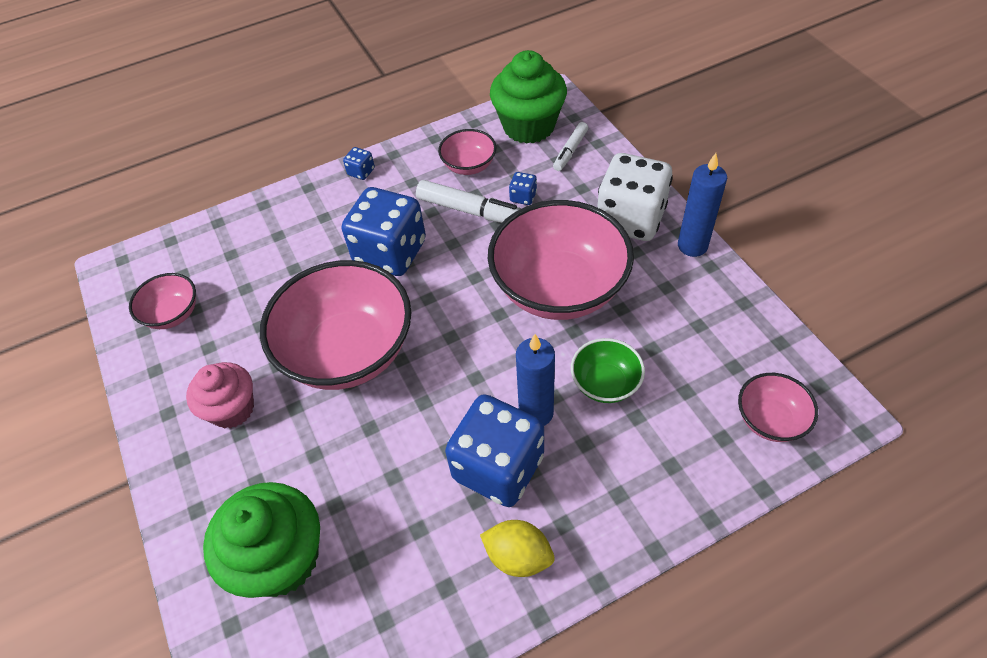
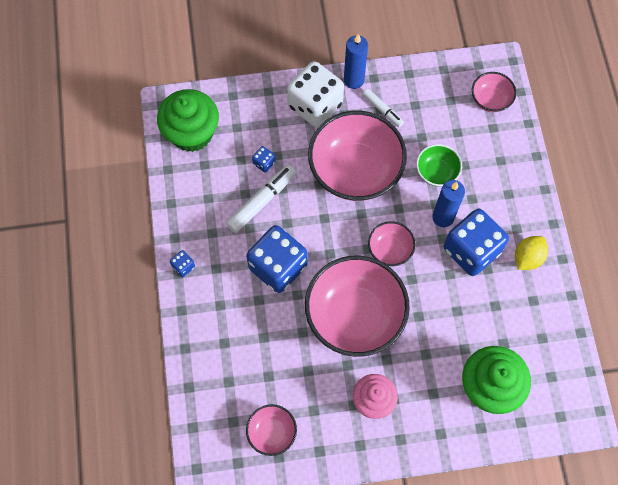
camera: 75 degrees left, 15 degrees up
pink bowl [438,129,496,175] -> pink bowl moved to [368,221,416,266]
white marker [553,122,588,171] -> white marker moved to [362,89,404,127]

